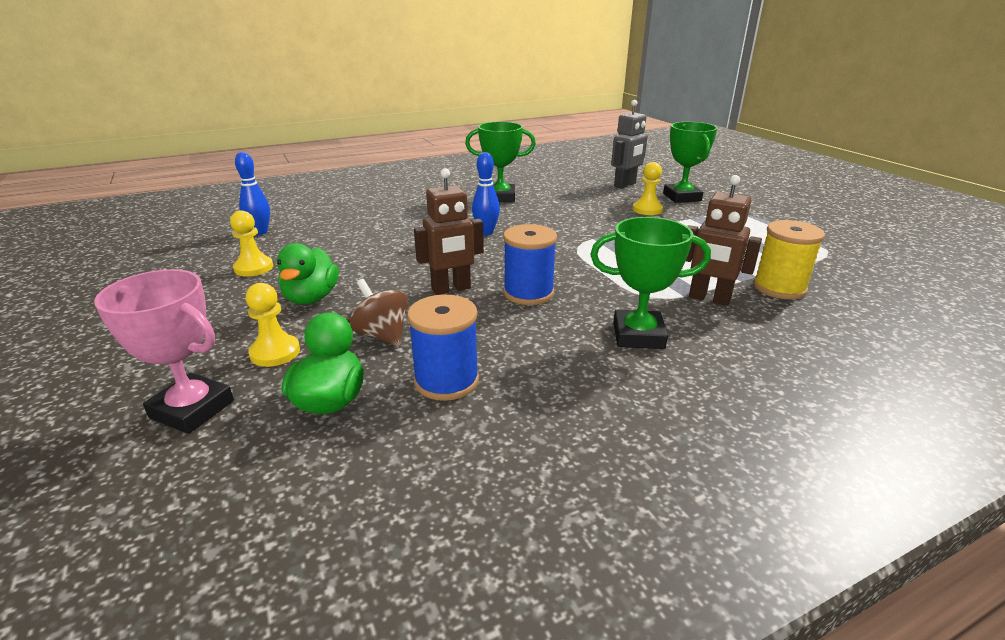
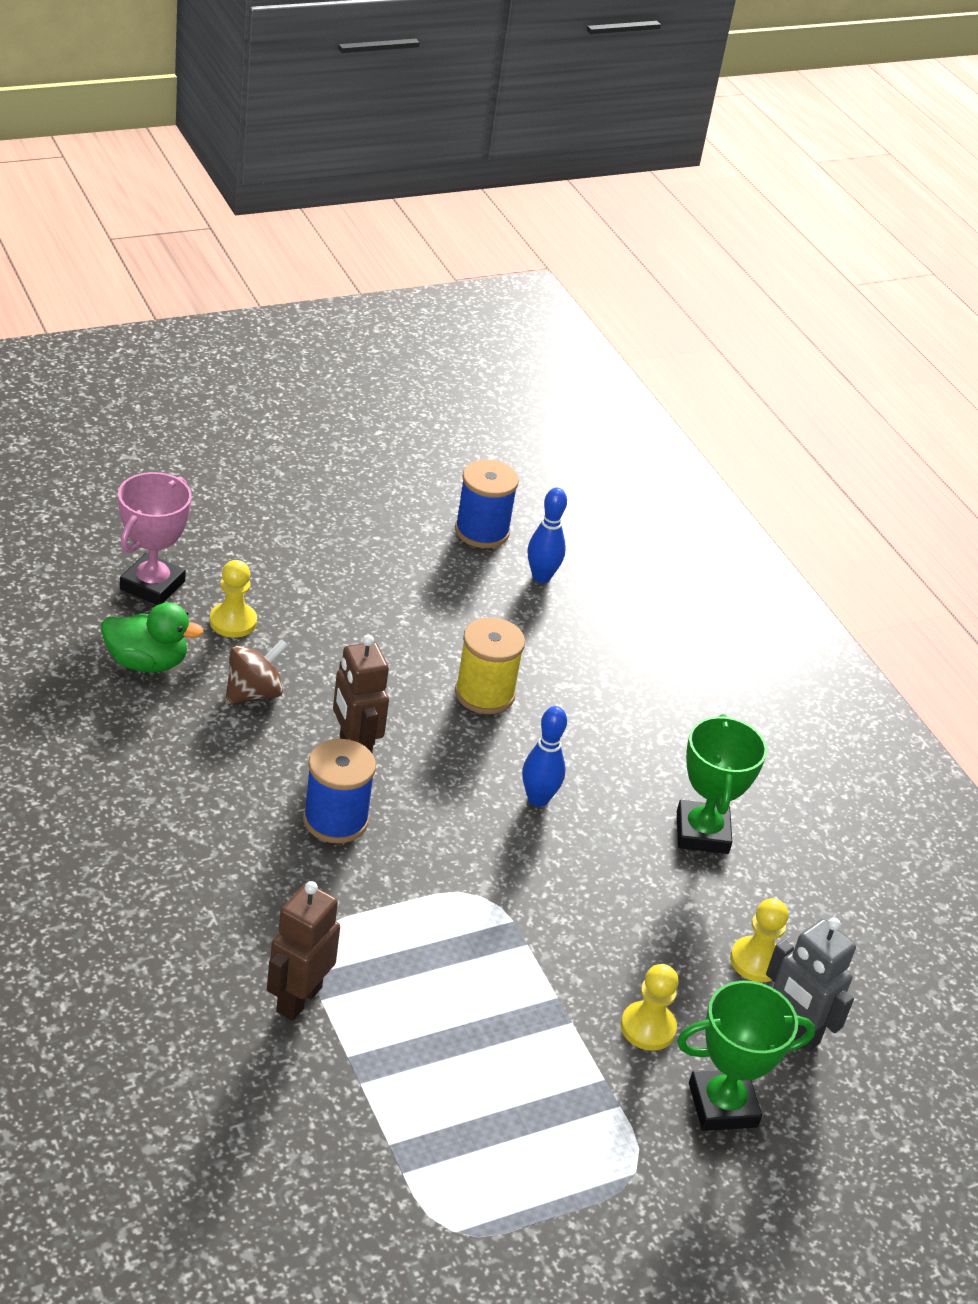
camera: 85 degrees right, 10 degrees up
yellow pawn [230,211,273,277] -> yellow pawn moved to [730,898,788,982]
green duck [277,243,339,304] -> none
blue spool [407,294,479,401] -> blue spool moved to [455,460,519,548]
green trophy [590,217,711,349] -> none
yellow spool [753,220,825,299] -> yellow spool moved to [455,617,525,714]

